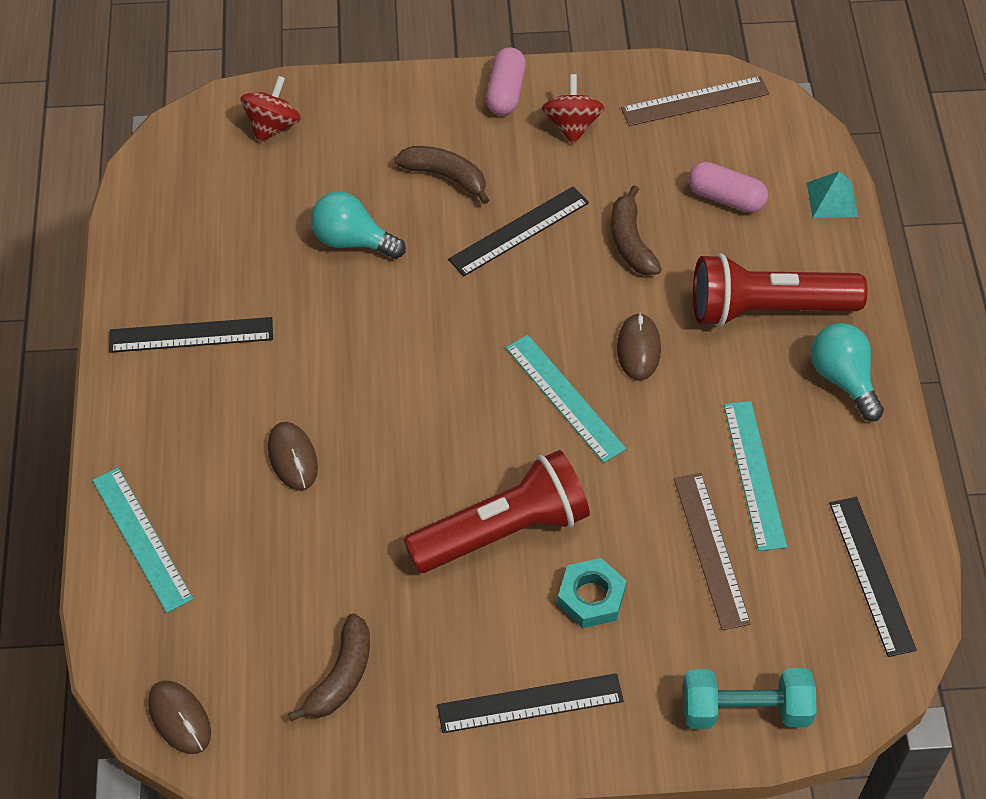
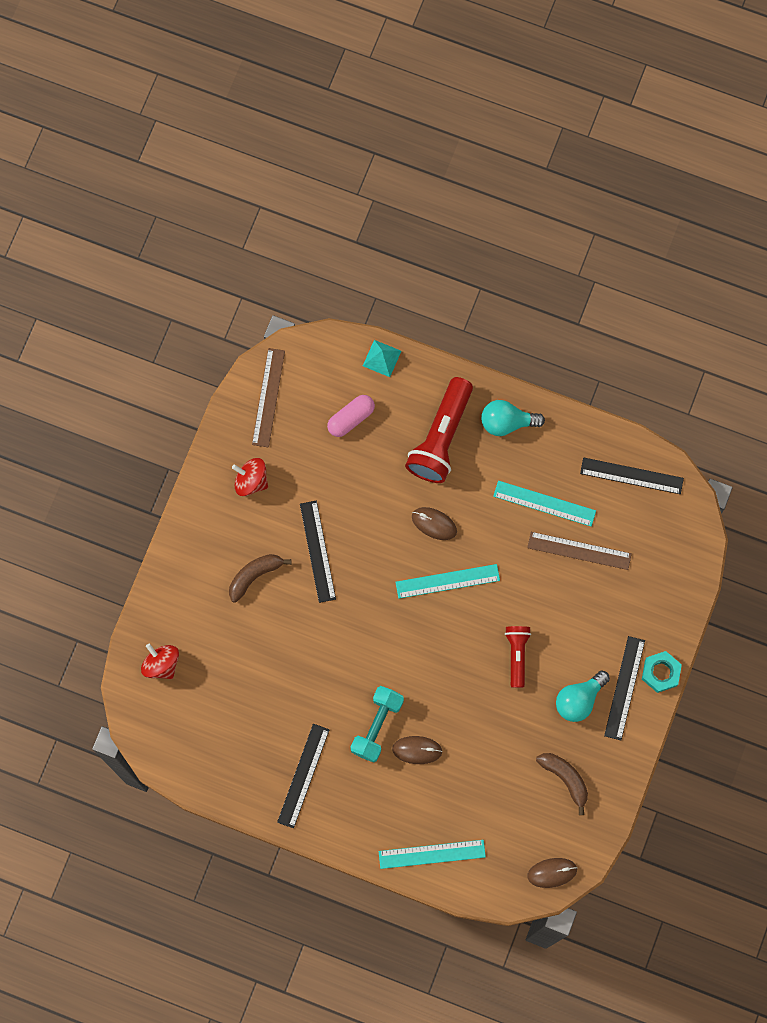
camera: 65 degrees left, 20 degrees up
turquoise light bulb [311,191,406,259] -> turquoise light bulb moved to [556,670,610,722]
red flashlight [403,450,590,573] -> red flashlight [505,626,531,688], size x0.57
pink capsule [486,47,526,115] -> none
turquoise nut [557,558,626,628] -> turquoise nut moved to [642,651,682,693]
brown banana [611,185,662,276] -> none
turquoise dumbbell [683,668,816,729] -> turquoise dumbbell moved to [351,686,404,763]

